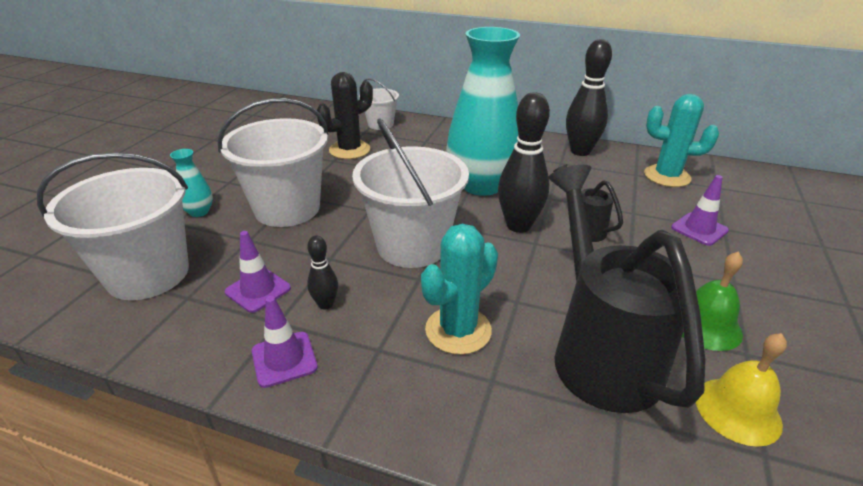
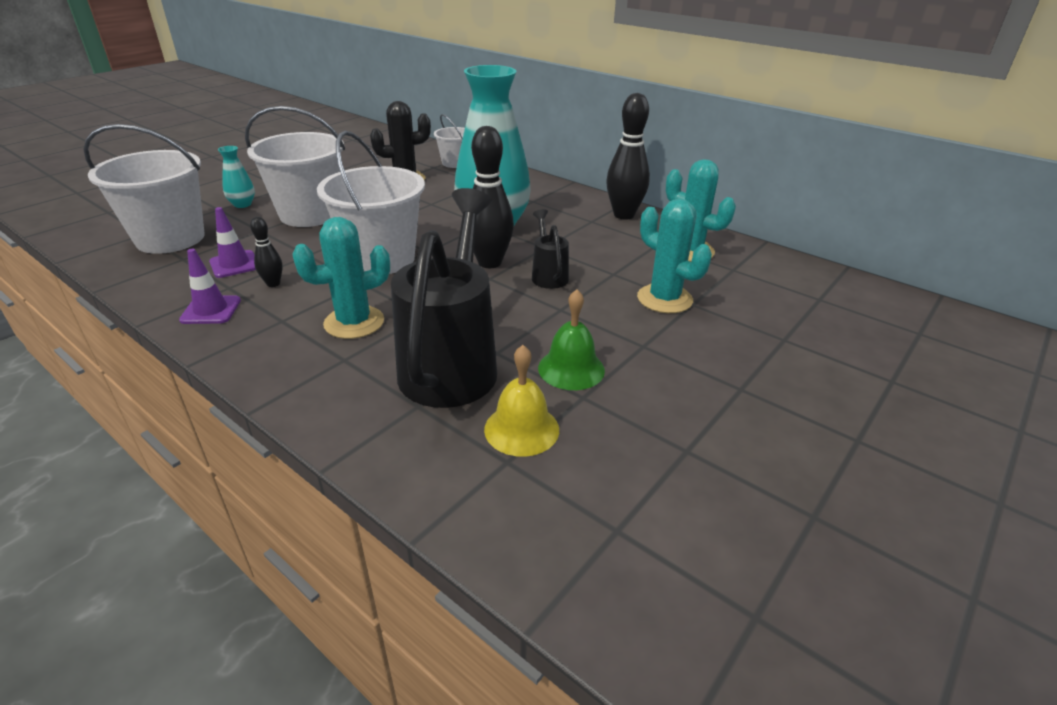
camera: 20 degrees right, 0 degrees up
purple traffic cone [671,175,729,246] -> turquoise cactus [637,199,712,313]

